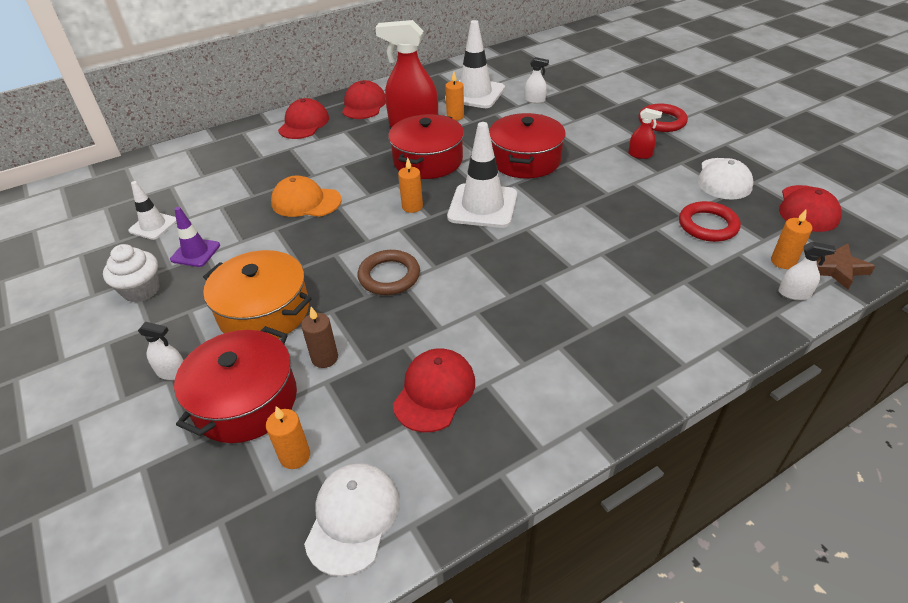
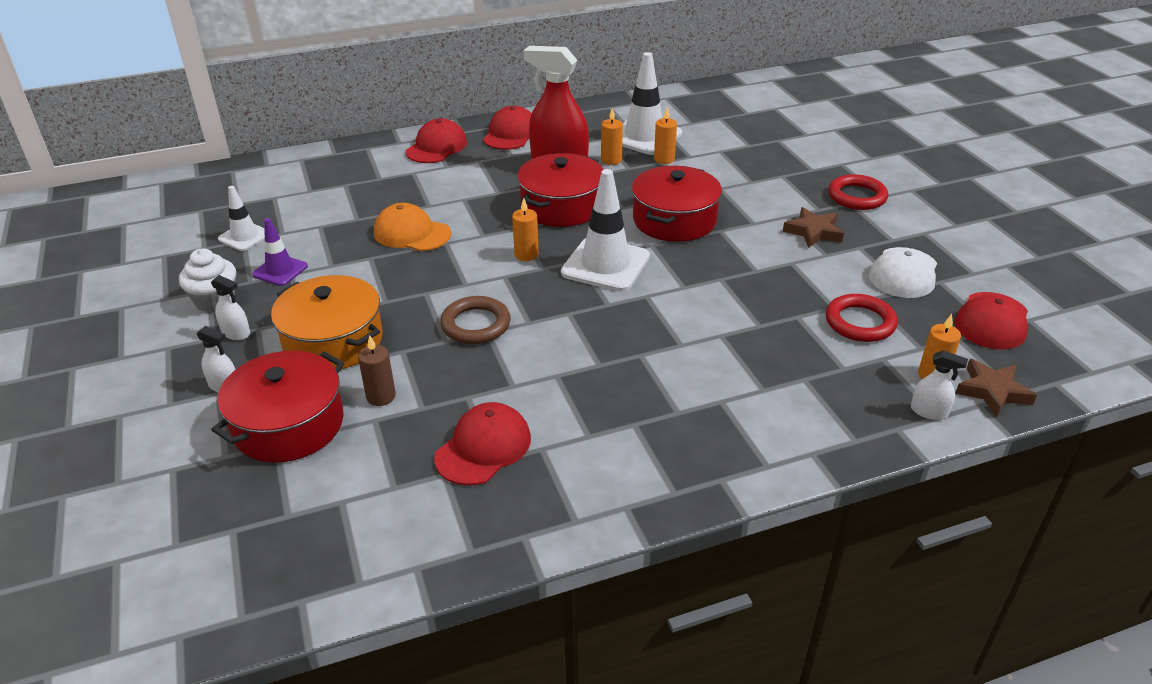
camera: 10 degrees right, 5 degrees down
orange candle [266,406,310,469] -> orange candle moved to [654,107,677,164]
white cap [304,463,399,576] -> none
white spray bottle [525,57,549,103] -> white spray bottle moved to [211,275,250,340]
red spray bottle [628,108,662,159] -> brown star [783,207,844,248]

